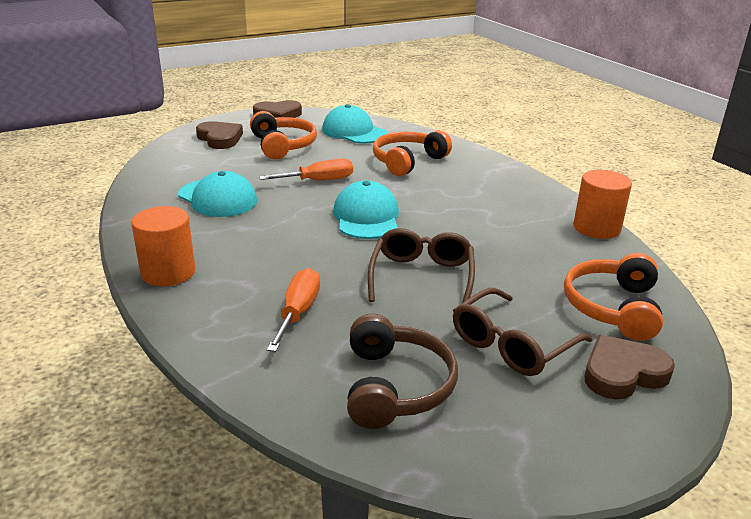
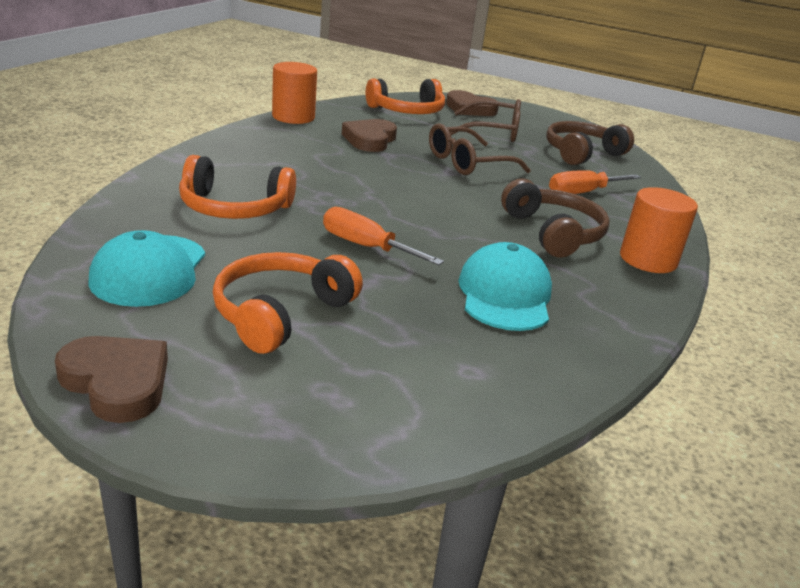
camera: 130 degrees left, 0 degrees up
brown heart [196,121,243,149] -> brown heart moved to [342,119,397,152]
turquoise cap [333,181,399,239] -> none
none -> brown headphones [501,179,610,258]

